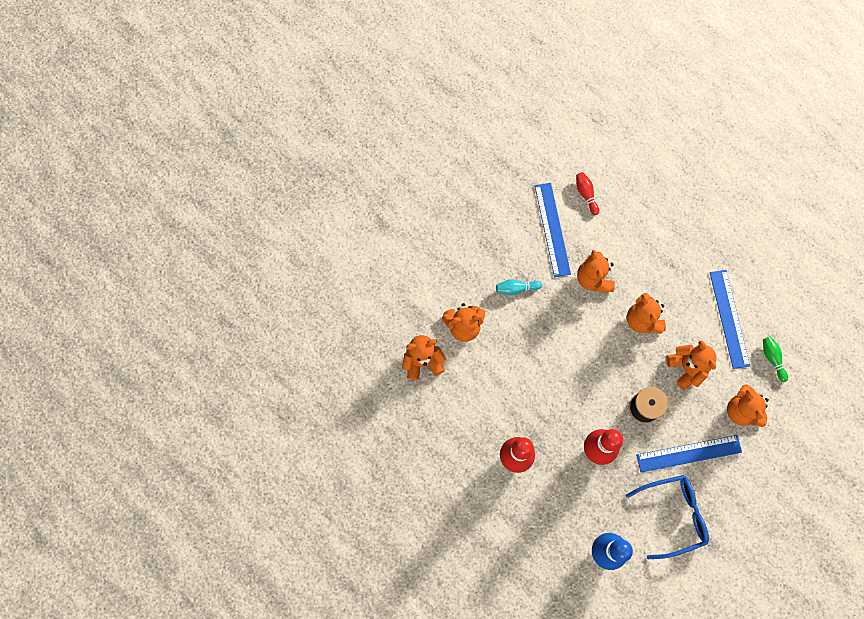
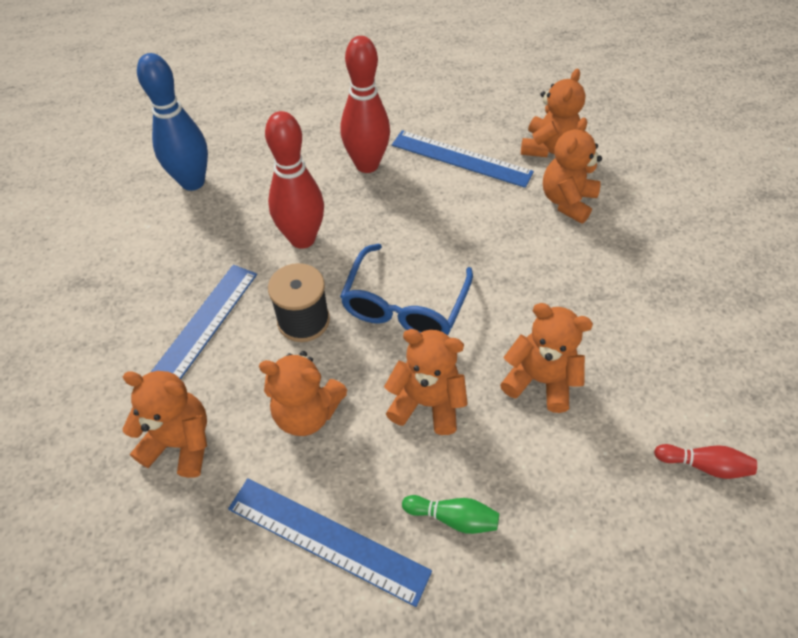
camera: 125 degrees right, 20 degrees down
turquoise bowling pin [496,279,542,295] -> none
blue ruler [535,183,571,277] -> blue ruler moved to [392,130,534,188]
blue glasses [626,475,709,559] -> blue glasses moved to [340,244,473,335]
green bowling pin [763,336,788,382] -> green bowling pin moved to [402,495,499,534]

